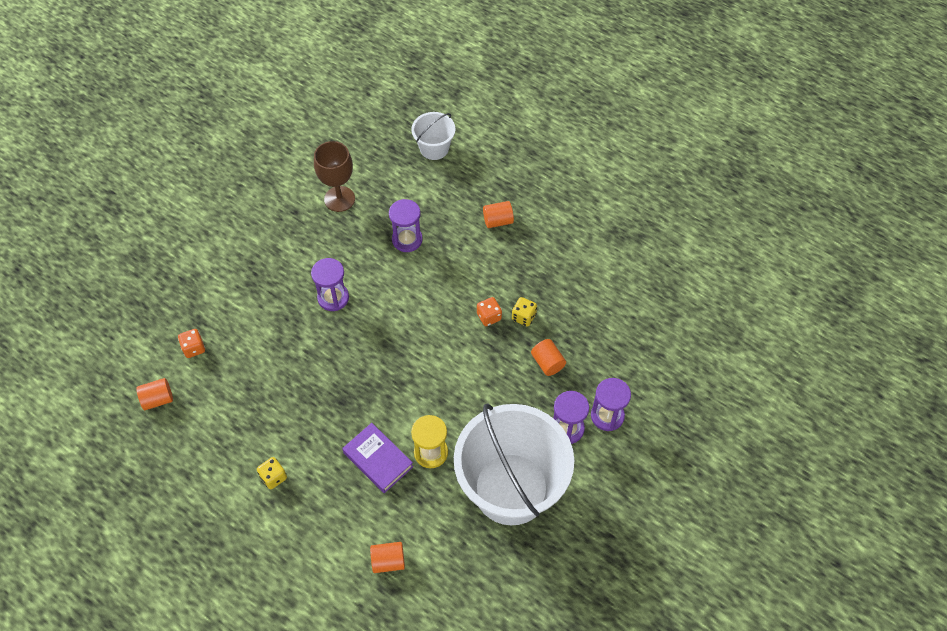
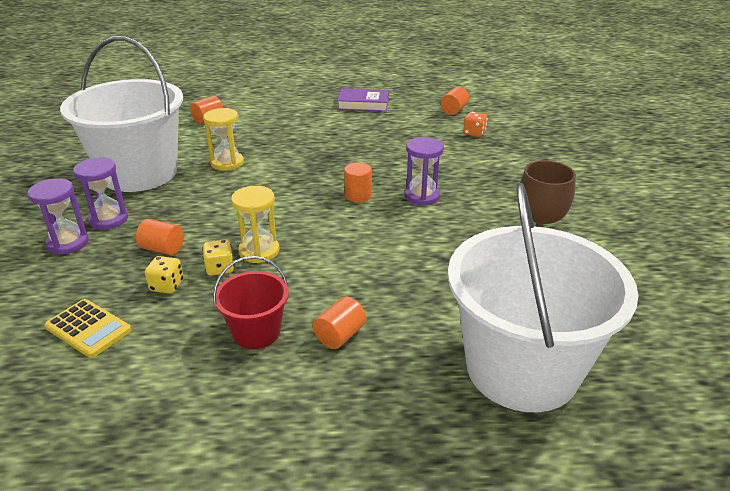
camera: 140 degrees right, 25 degrees down
yellow dice [257,457,287,489] -> yellow dice moved to [145,256,184,294]
purple book [342,423,413,493] -> purple book moved to [337,88,389,112]
purple hourglass [389,199,422,252] -> none
white bucket [411,112,455,160] -> white bucket [448,183,639,412], size x2.18
orange dice [477,297,502,326] -> yellow hourglass [231,186,280,263]
none -> yellow calculator [45,299,131,358]
none -> red bucket [213,256,289,349]
none -> orange cylinder [344,163,372,202]

